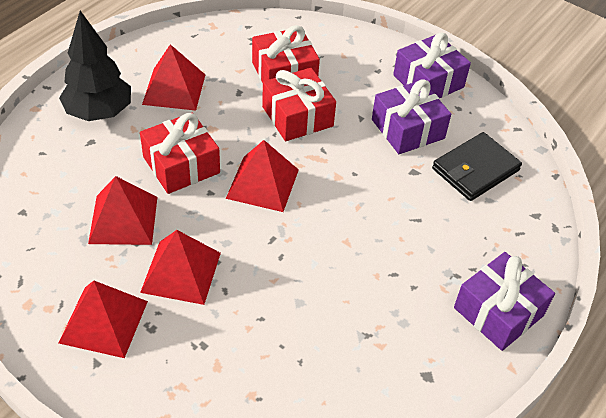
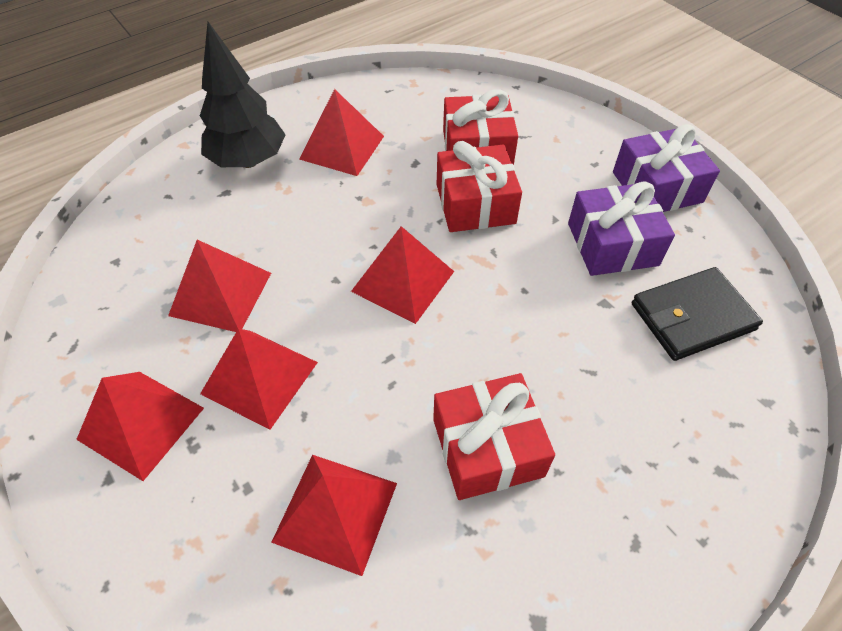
camera: 20 degrees right, 5 degrees up
red gift [140,112,220,194] -> red gift moved to [433,373,555,500]
purple gift [454,252,555,351] -> none
none -> red pyramid [271,455,397,576]

